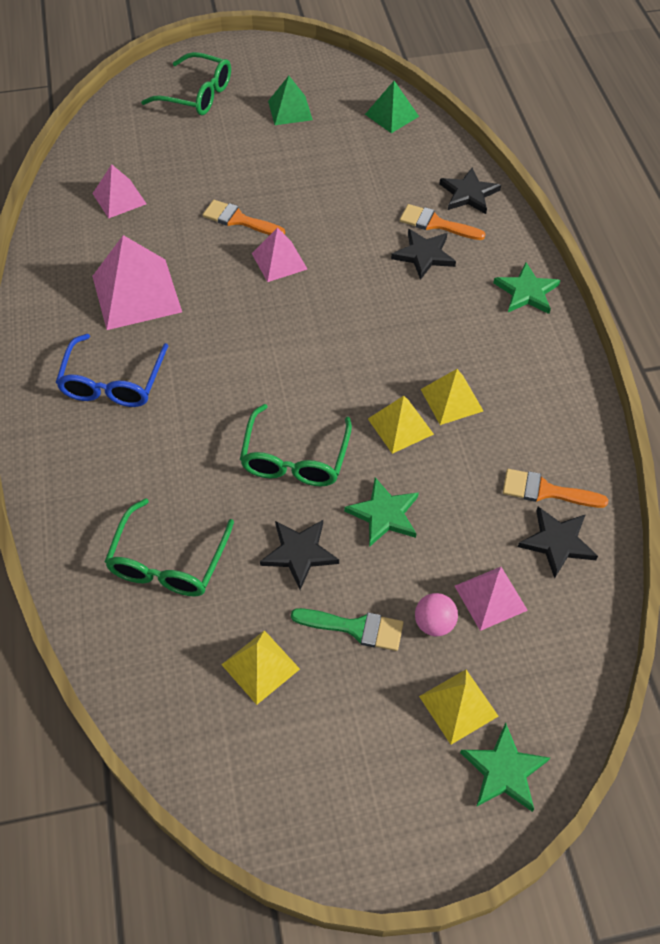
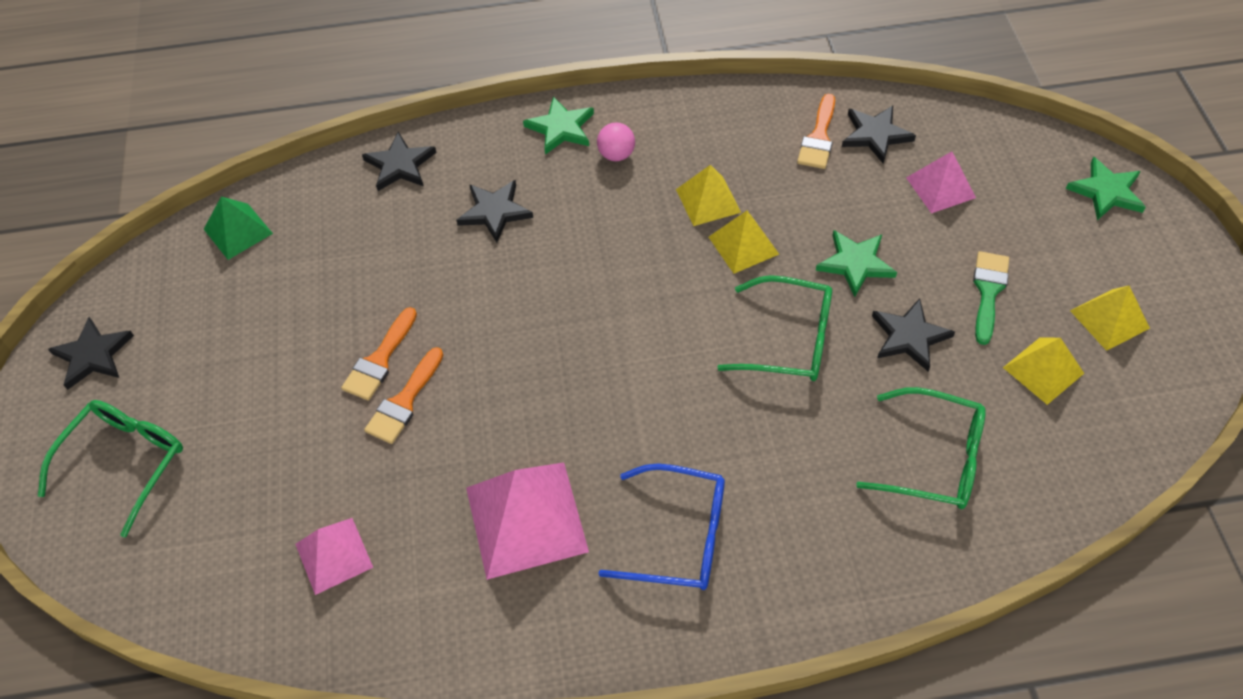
camera: 85 degrees left, 0 degrees up
pink pyramid [252,227,307,282] -> none
green pyramid [268,76,313,125] -> none
orange brush [400,204,485,240] -> orange brush moved to [341,307,417,401]
pink ball [415,593,458,636] -> pink ball moved to [597,122,635,161]
yellow pyramid [419,670,499,745] -> yellow pyramid moved to [1070,286,1150,351]
none -> black star [48,317,134,390]

